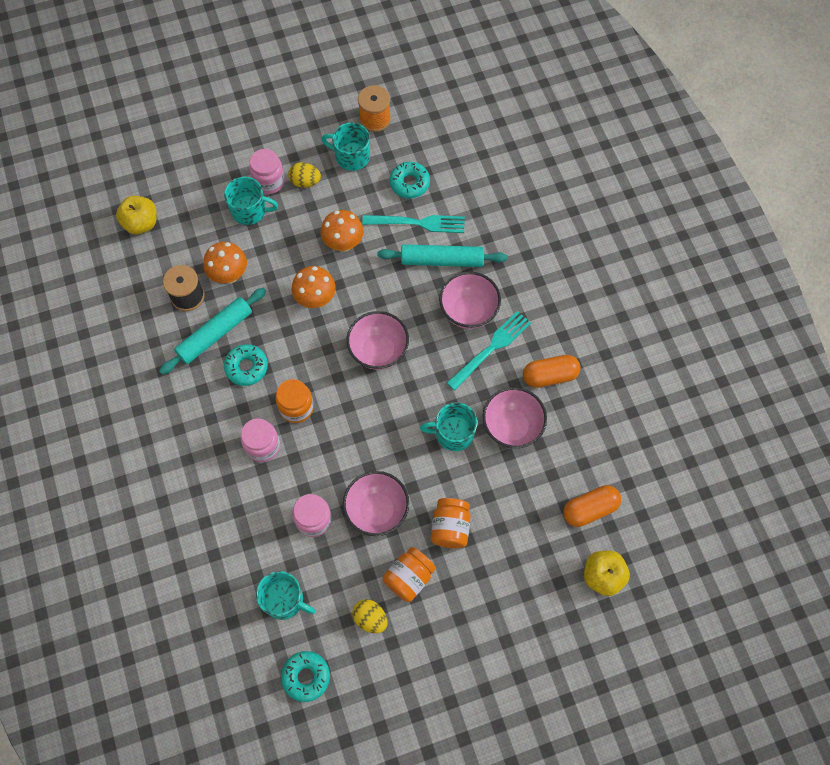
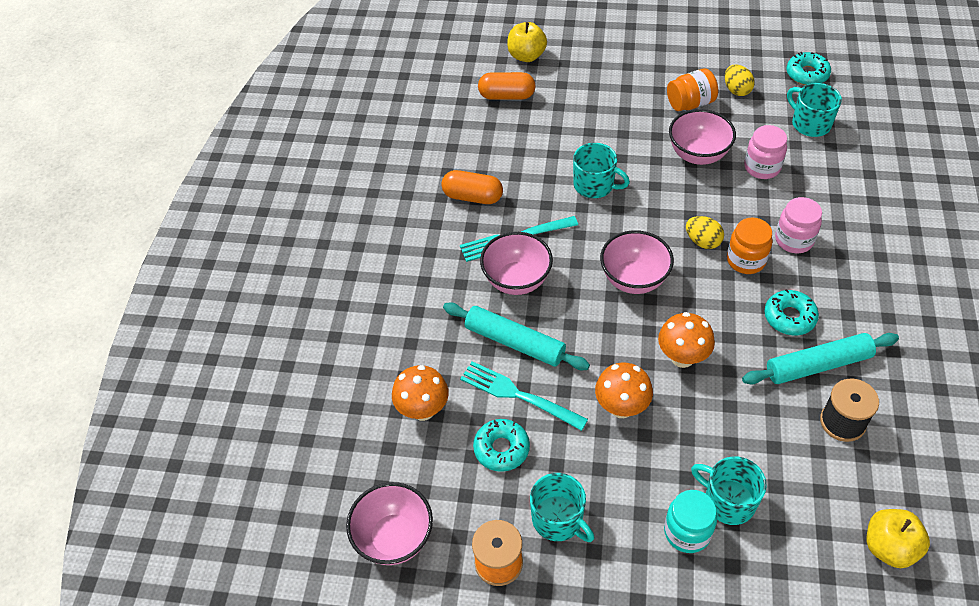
camera: 150 degrees left, 15 degrees down
orange mushroom [203,242,247,283] -> orange mushroom moved to [392,365,449,421]
pink jar [249,149,285,194] -> turquoise jar [664,490,717,553]
yellow egg [288,162,321,188] -> yellow egg moved to [686,216,724,249]
orange jar [430,498,471,548] -> none
pink bowl [483,387,547,448] -> pink bowl moved to [346,482,433,565]

